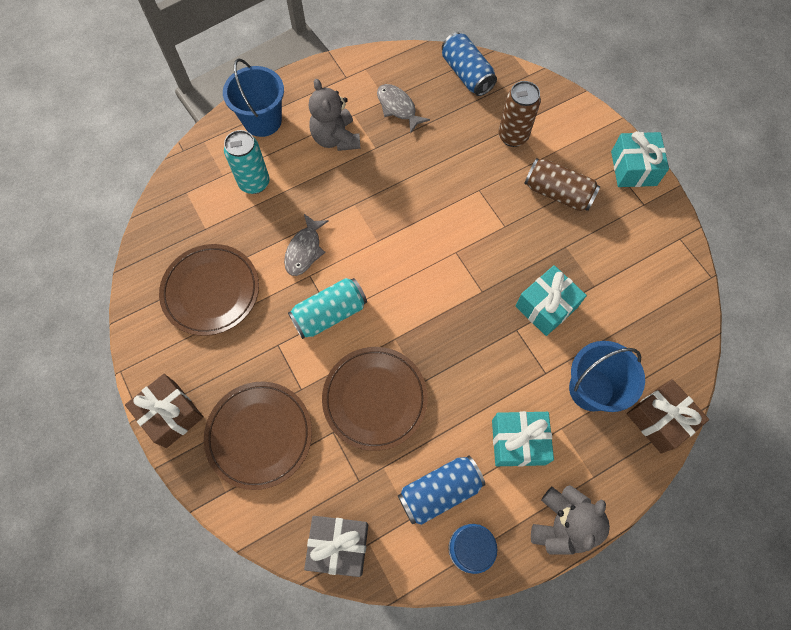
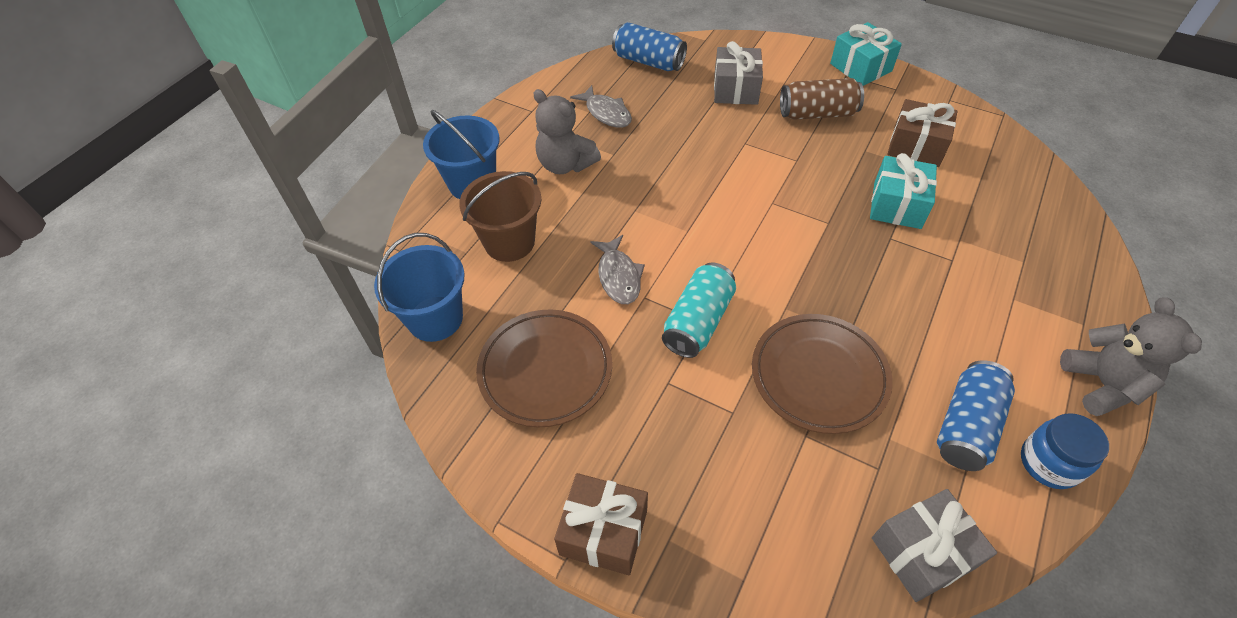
camera: 30 degrees left, 15 degrees down
brown plate [204,382,312,490] -> none
turquoise can [224,130,270,194] -> brown bucket [459,171,541,262]
grey fish [377,84,430,133] -> grey fish turned 150 degrees counterclockwise [570,85,632,128]
turquoise gift [492,411,554,467] -> none
brown can [498,81,541,147] -> grey gift [714,41,763,105]
blue bucket [569,341,645,412] -> blue bucket moved to [374,233,465,342]
brown gift [627,379,709,454] -> brown gift moved to [888,99,958,167]

